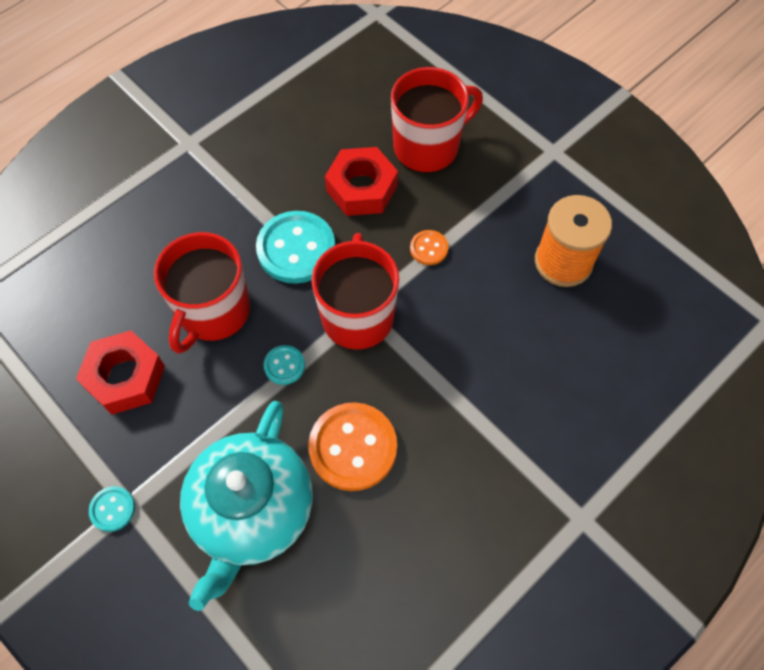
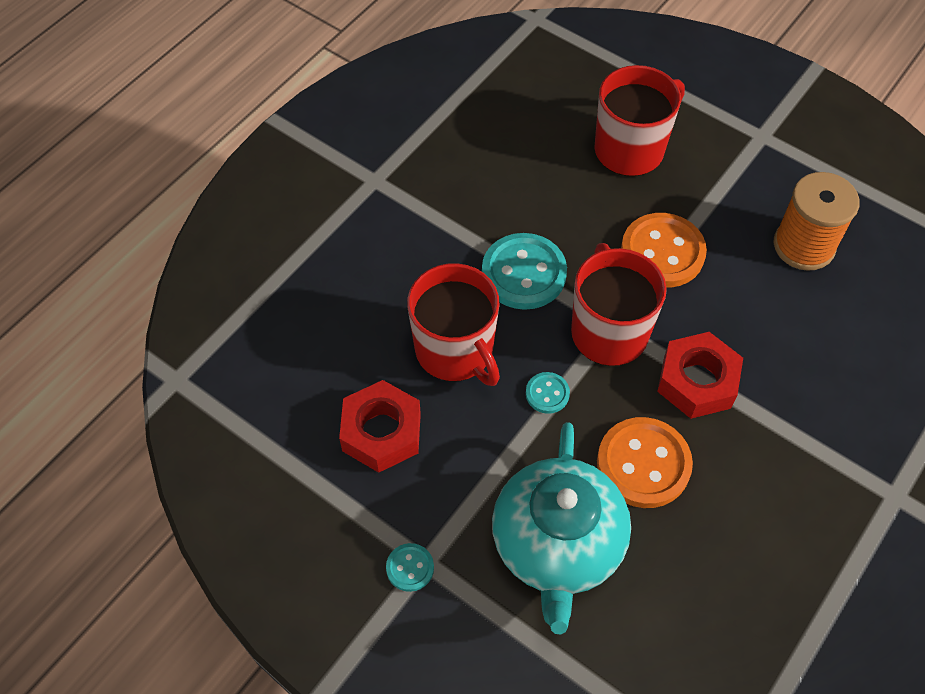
camera: 10 degrees left, 5 degrees down
red mug [154,232,250,354] -> red mug turned 45 degrees counterclockwise [407,263,500,386]
red nut [325,147,398,216] -> red nut moved to [657,332,743,419]
orange button [410,230,448,265] -> orange button [621,213,707,288], size x2.06

